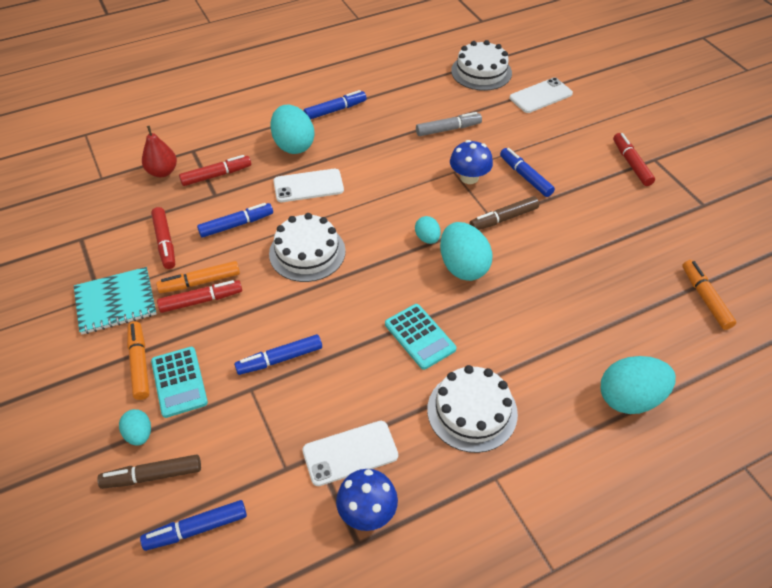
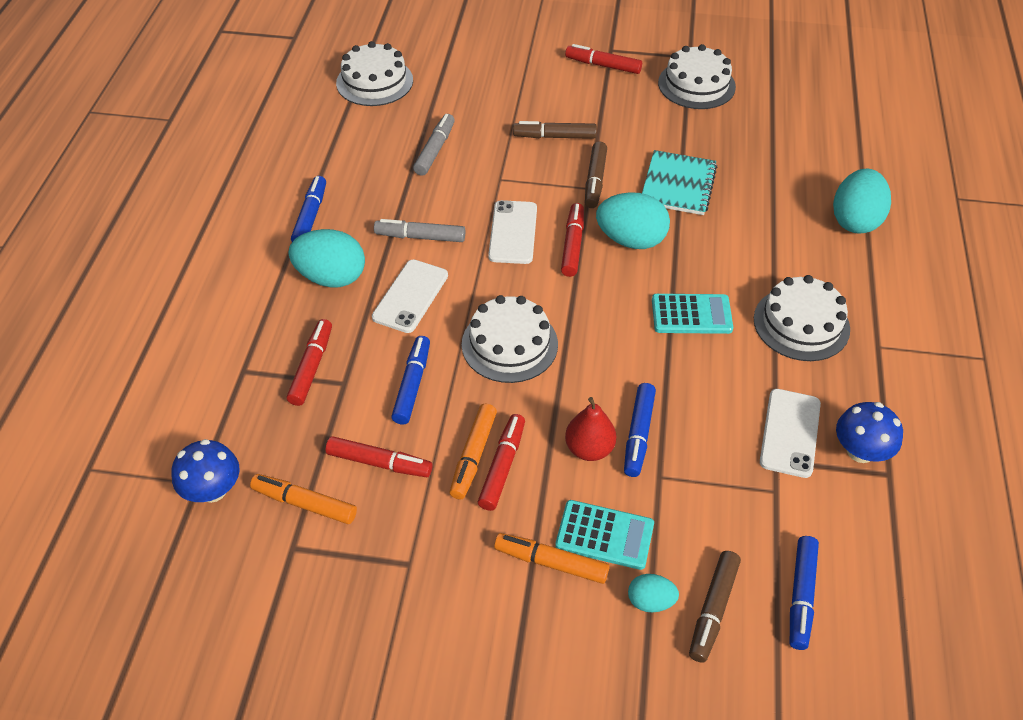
camera: 55 degrees left, 0 degrees up
turquoise notebook [74,267,157,334] -> turquoise notebook moved to [642,150,717,215]
red pear [142,126,177,177] -> red pear moved to [565,397,616,461]
turquoise egg [415,216,441,244] -> red marker [561,203,584,277]
blue mushroom [450,140,493,184] -> blue mushroom moved to [171,439,240,503]
blue marker [500,148,555,197] -> brown marker [513,121,597,139]
white phone [510,78,573,113] -> white phone moved to [488,200,537,264]
orange marker [682,260,736,330] -> orange marker moved to [250,474,357,524]
none -> grey marker [374,219,465,242]
none -> white cake [658,44,736,109]

